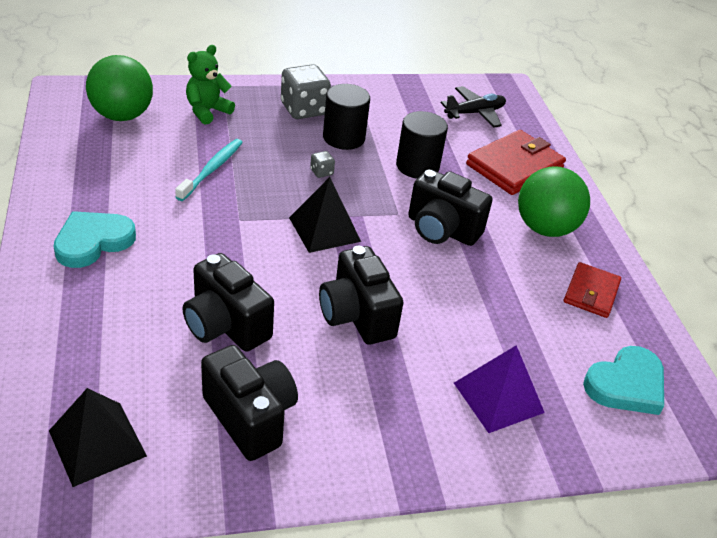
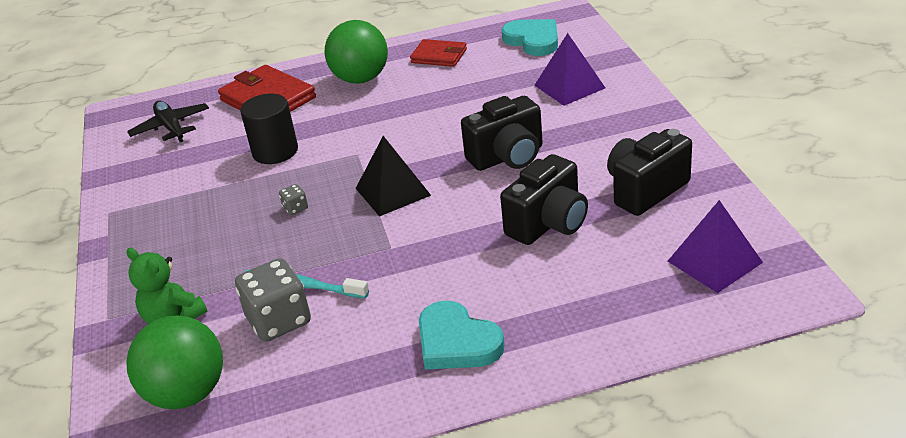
camera: 85 degrees left, 5 degrees down
black pyramid [49,388,147,487] -> purple pyramid [668,200,763,293]
grey dice [281,64,331,119] -> grey dice moved to [235,258,311,342]
black cylinder [323,84,370,150] -> none
black camera [408,169,493,246] -> none

